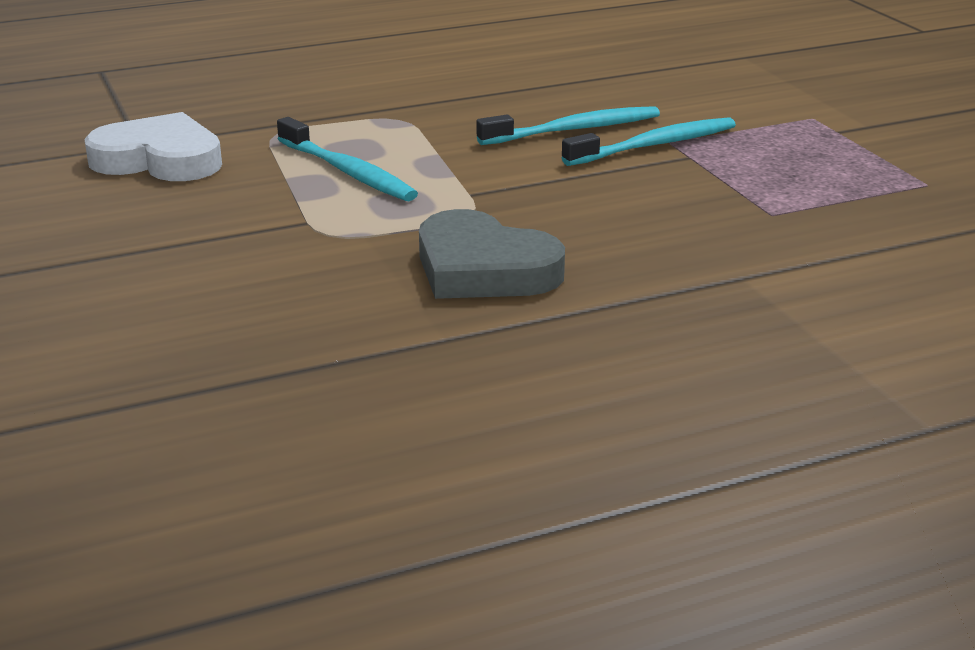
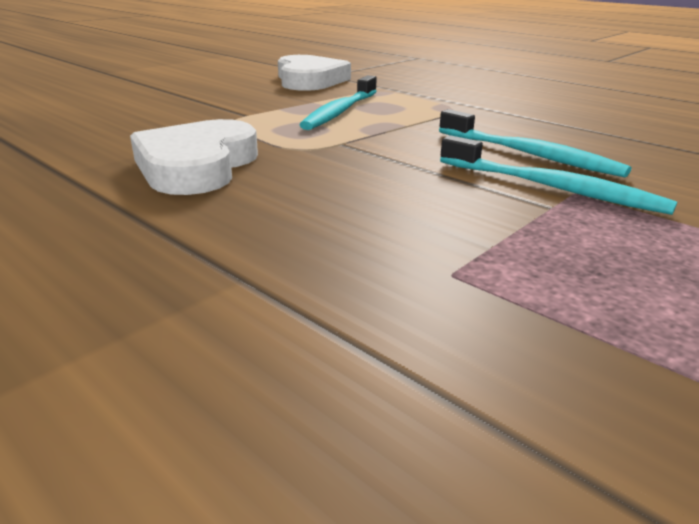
camera: 65 degrees right, 0 degrees up
grey heart [419,209,565,299] -> white heart [130,119,258,195]

